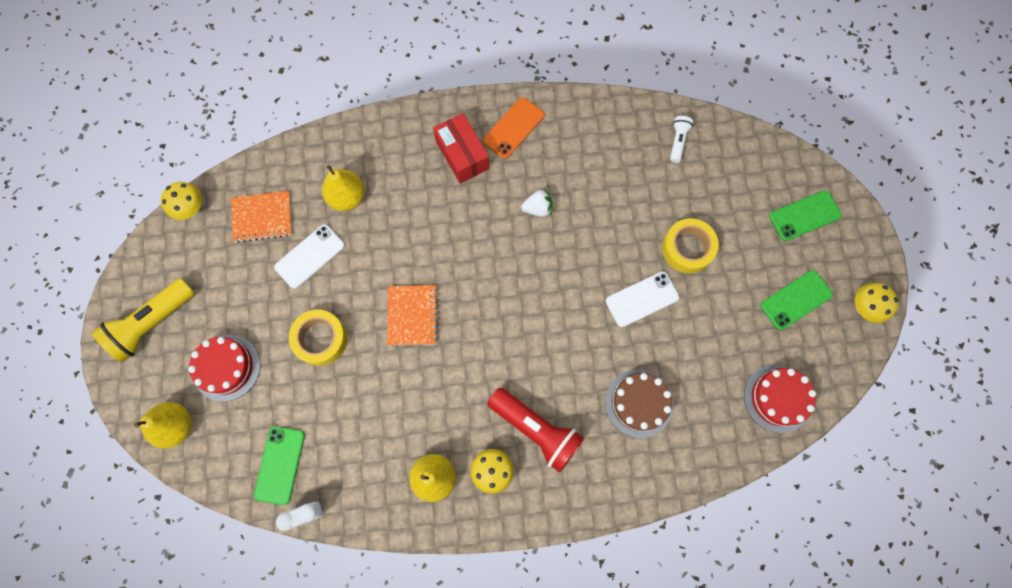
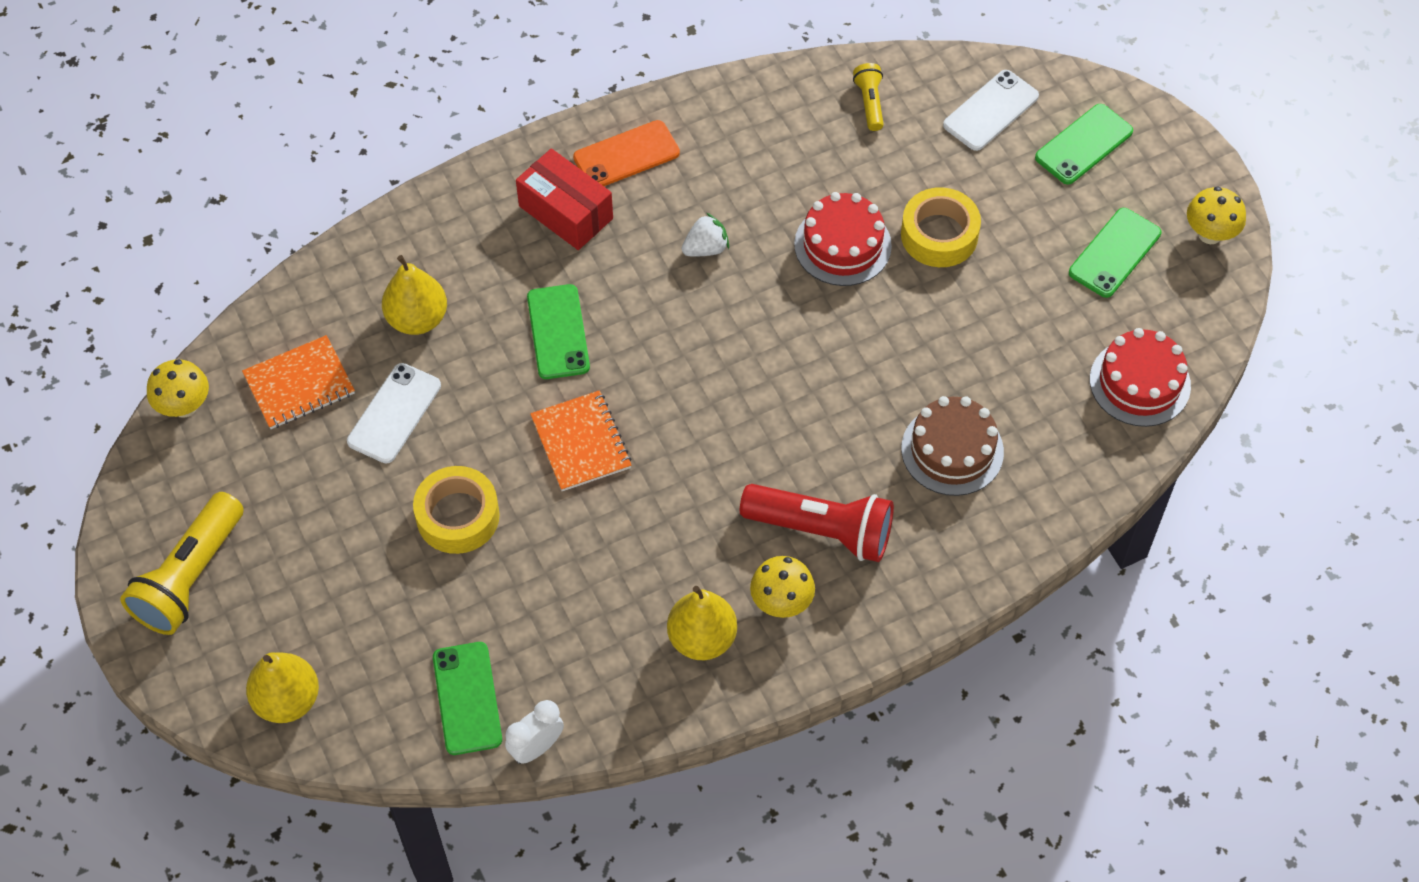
camera: 20 degrees left, 15 degrees down
red cake [188,335,260,402] -> red cake moved to [794,192,892,286]
orange phone [483,97,544,159] -> orange phone turned 45 degrees clockwise [573,120,680,186]
white phone [606,271,679,327] -> white phone moved to [943,70,1039,151]
white flashlight [670,116,693,163] -> yellow flashlight [853,63,884,131]
none -> green phone [527,284,590,379]

